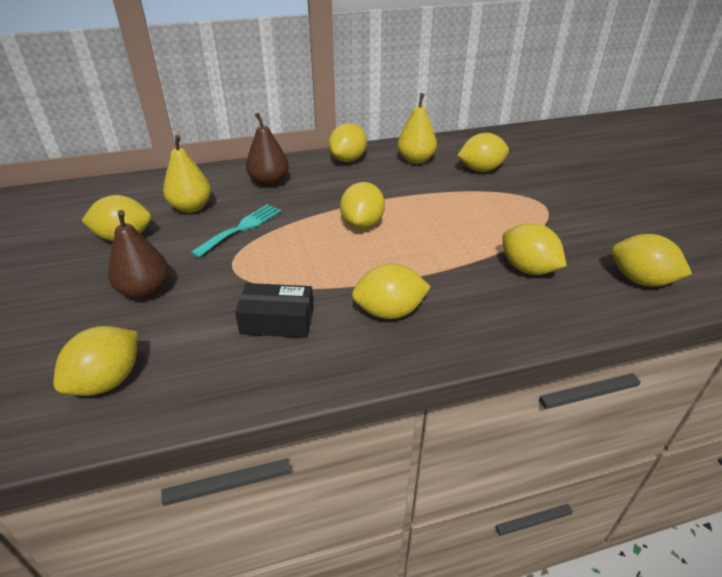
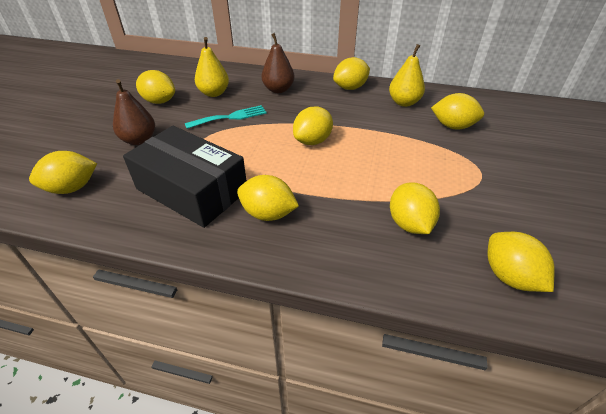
camera: 30 degrees right, 5 degrees up
black box [235,283,314,338] -> black box [123,126,246,228], size x1.89

